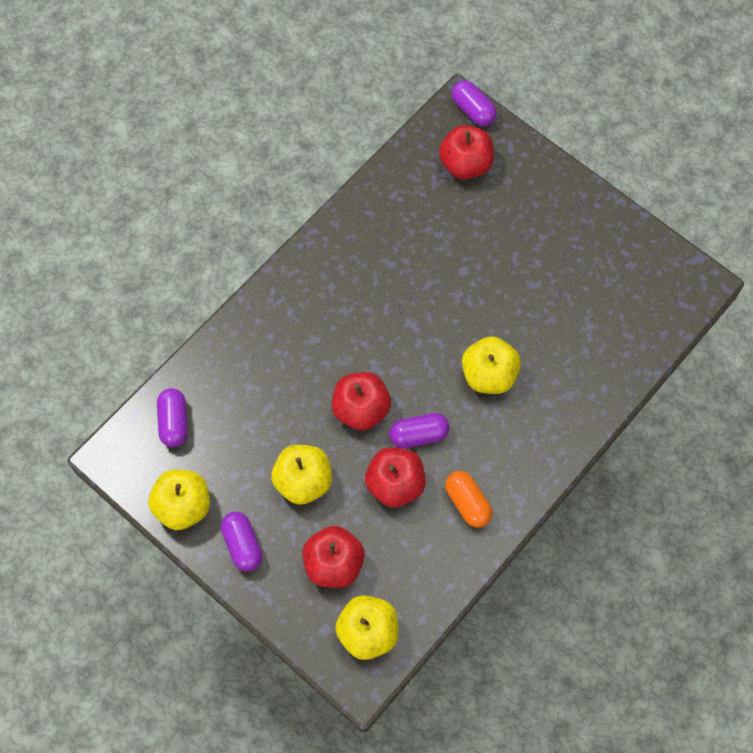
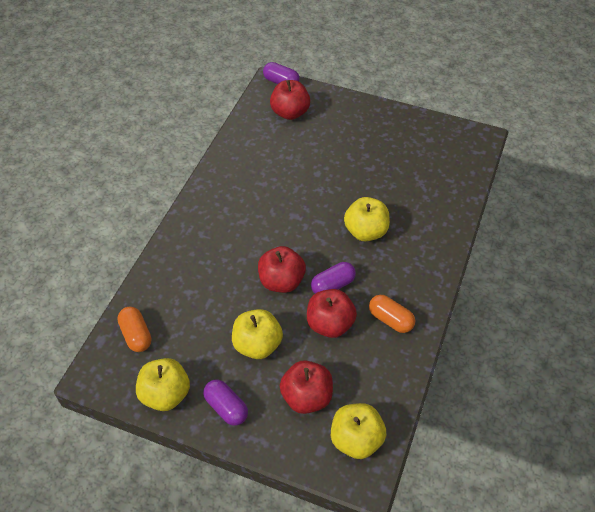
camera: 20 degrees left, 15 degrees down
purple capsule [157,388,188,447] -> orange capsule [118,307,151,352]

